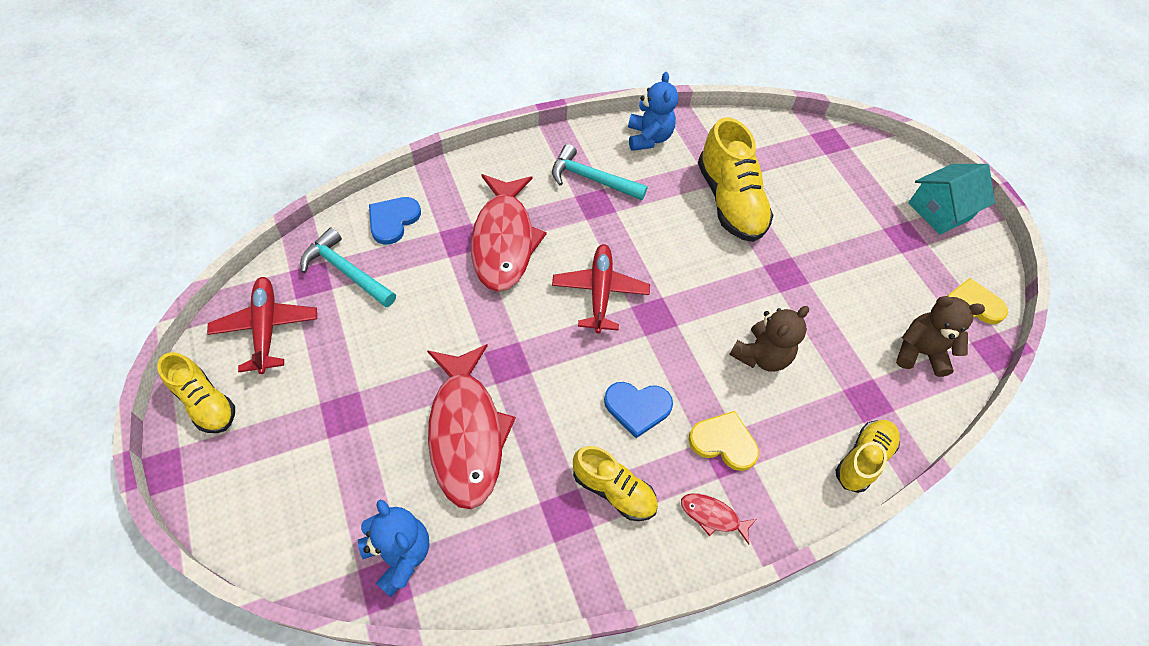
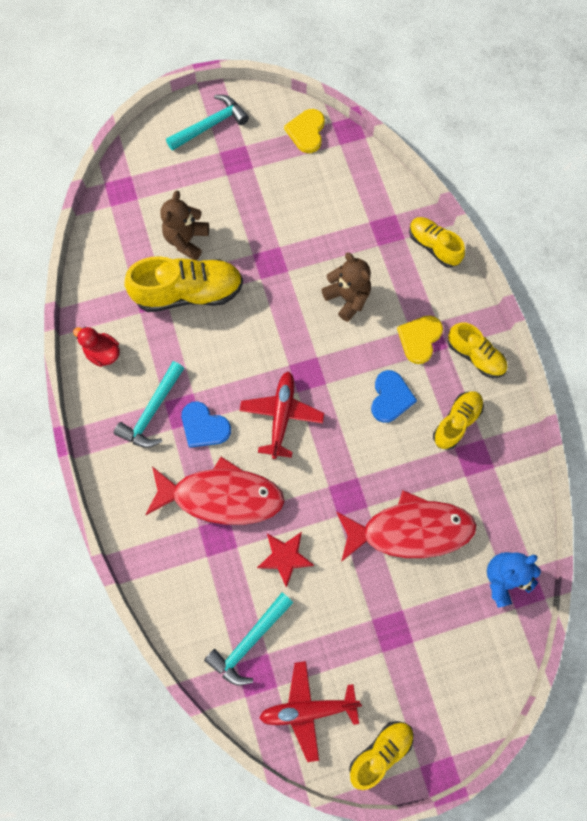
camera: 80 degrees left, 15 degrees up
blue heart [369,197,421,245] -> blue heart moved to [182,402,231,448]
red plane [552,244,650,333] -> red plane turned 90 degrees clockwise [240,371,324,459]
blue teddy bear [628,72,678,151] -> red duck [73,327,120,367]
red fish [681,493,756,544] -> yellow shoe [448,322,507,378]
brown teddy bear [896,296,985,377] -> brown teddy bear moved to [160,191,209,260]
turquoise house [908,164,995,235] -> turquoise hammer [166,95,249,151]
none -> red star [257,532,314,588]

